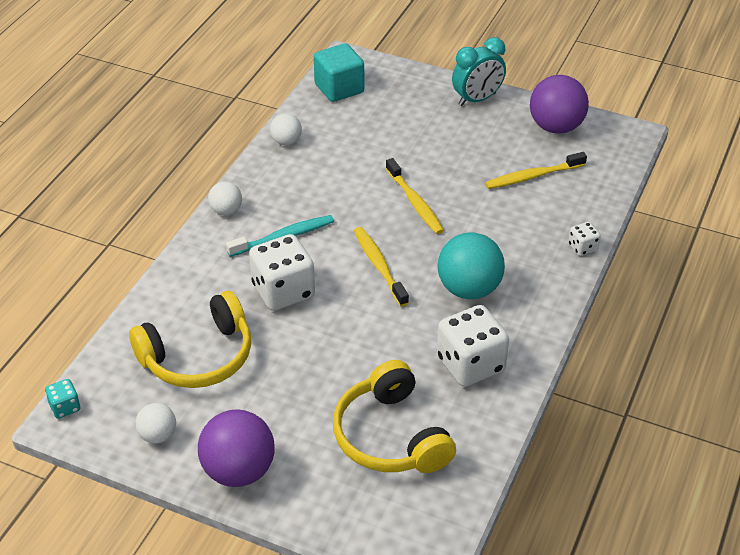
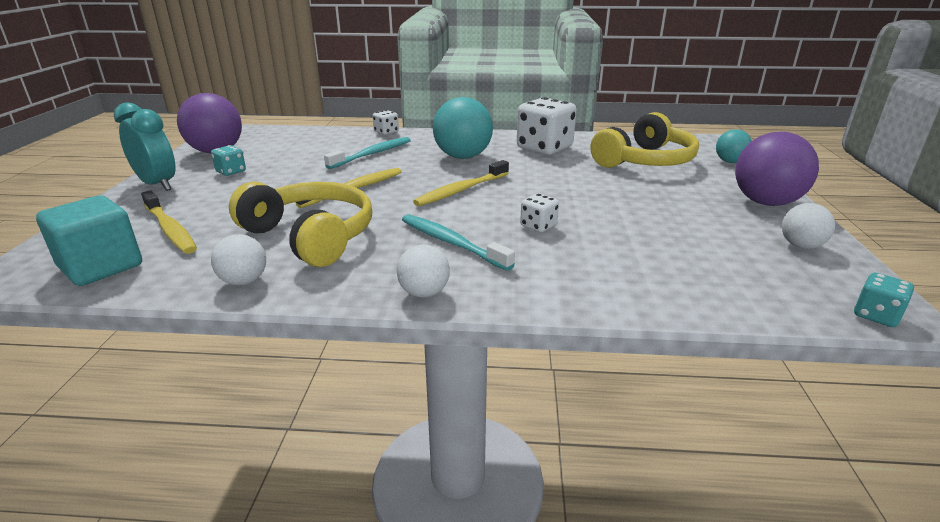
camera: 110 degrees left, 15 degrees down
yellow headphones [129,291,251,388] -> yellow headphones moved to [229,181,372,267]
white dice [249,234,315,311] -> white dice [520,193,559,232], size x0.47
yellow toothbrush [485,152,587,189] -> yellow toothbrush moved to [141,190,197,254]
none -> turquoise dice [211,145,246,176]
none -> turquoise toothbrush [324,137,411,169]
none -> turquoise ball [716,129,752,163]

